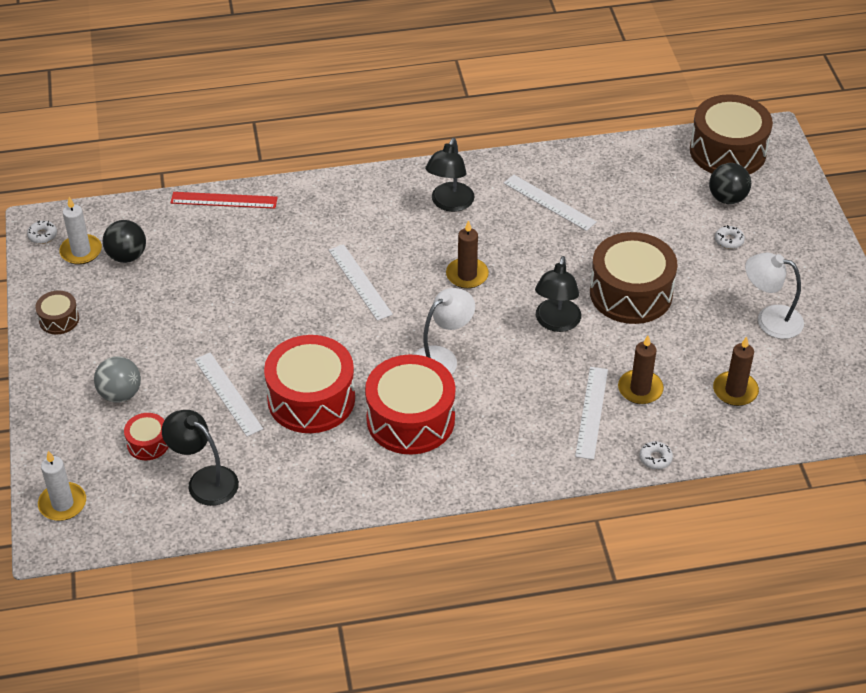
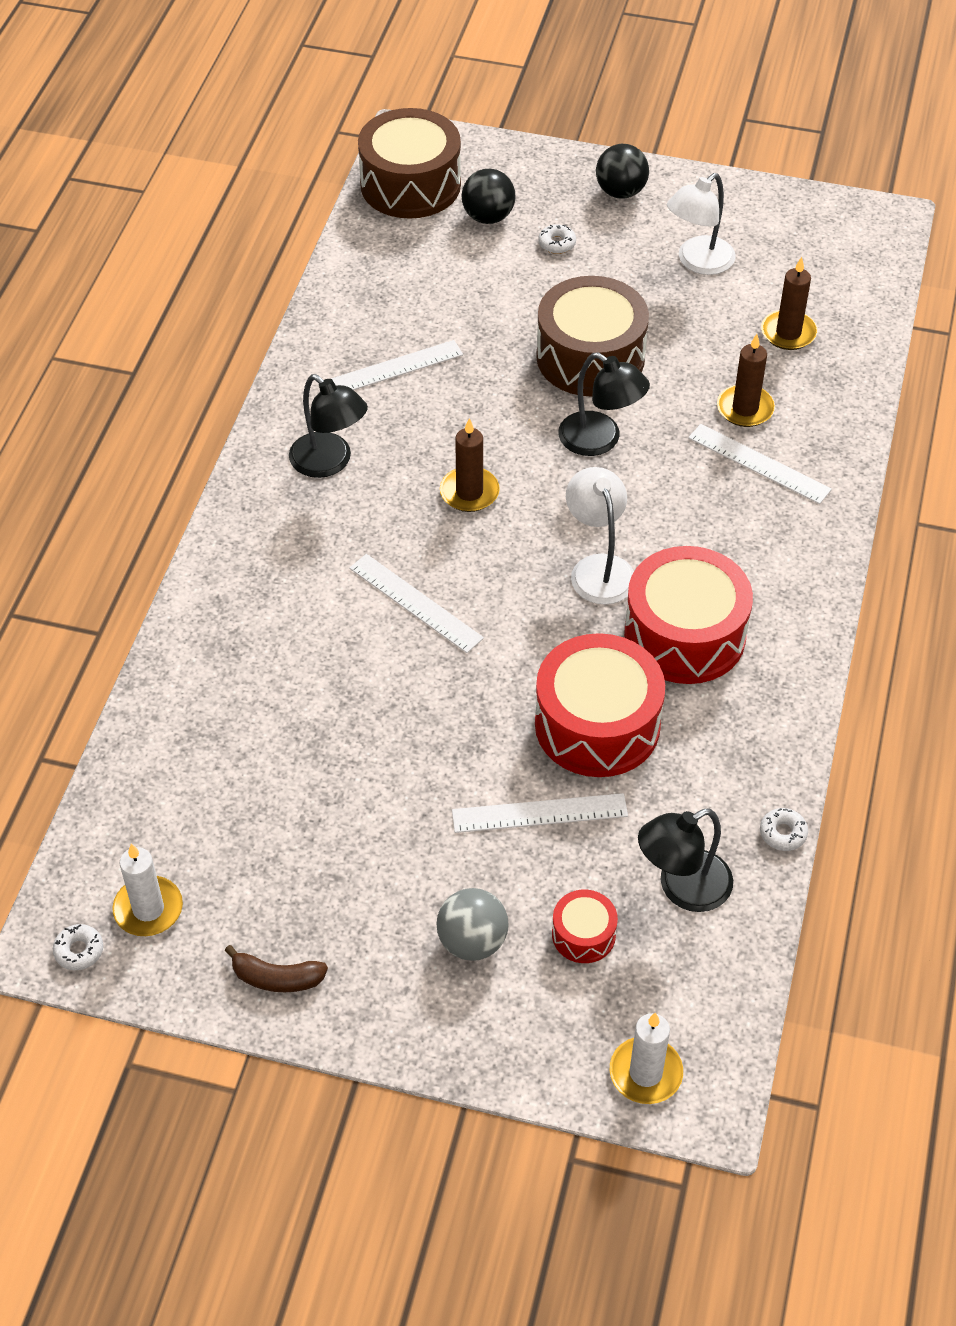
camera: 65 degrees left, 5 degrees up
brown drum [35,290,79,334] -> brown banana [225,945,328,992]
black ball [103,220,146,263] -> black ball moved to [596,144,649,199]
red ruler [170,192,278,209] -> none
white ruler [329,244,393,321] -> white ruler turned 45 degrees clockwise [349,554,484,653]
white donut [639,441,673,469] -> white donut moved to [760,808,808,851]

